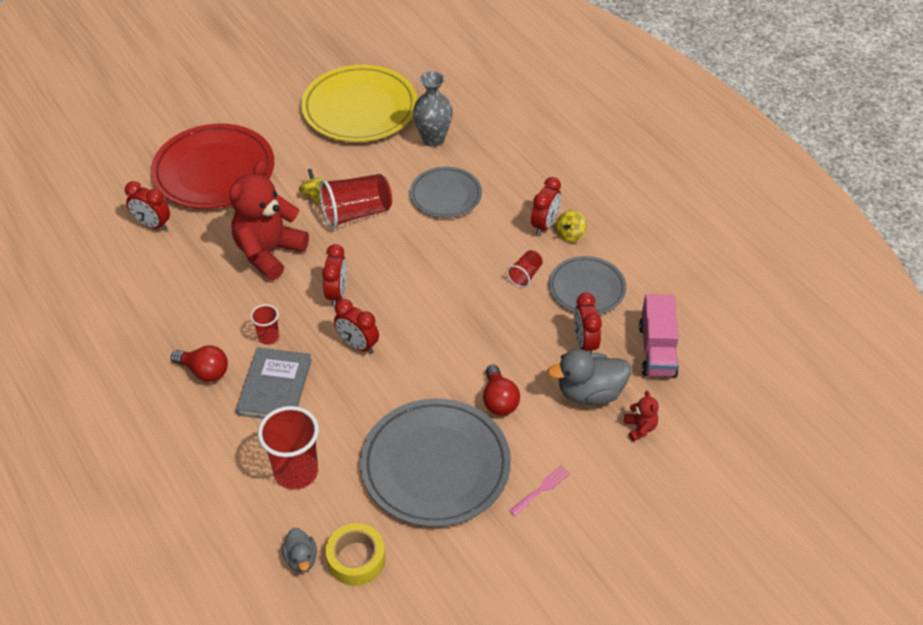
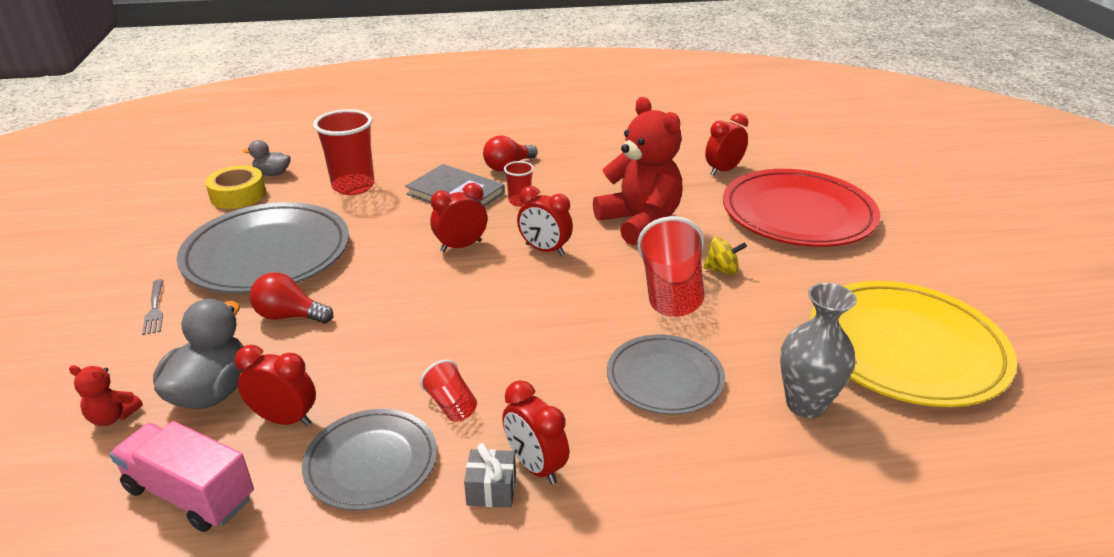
camera: 115 degrees right, 15 degrees down
pink fork [509,465,571,516] -> grey fork [142,279,164,335]
yellow spinning top [556,210,587,243] -> grey gift [464,443,516,508]

